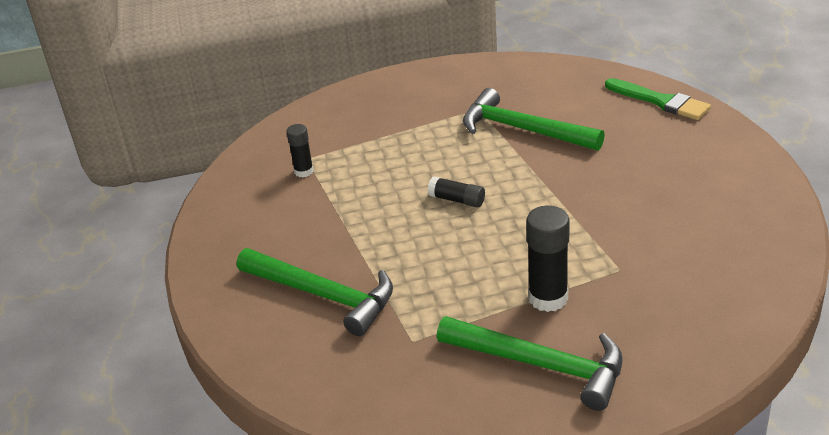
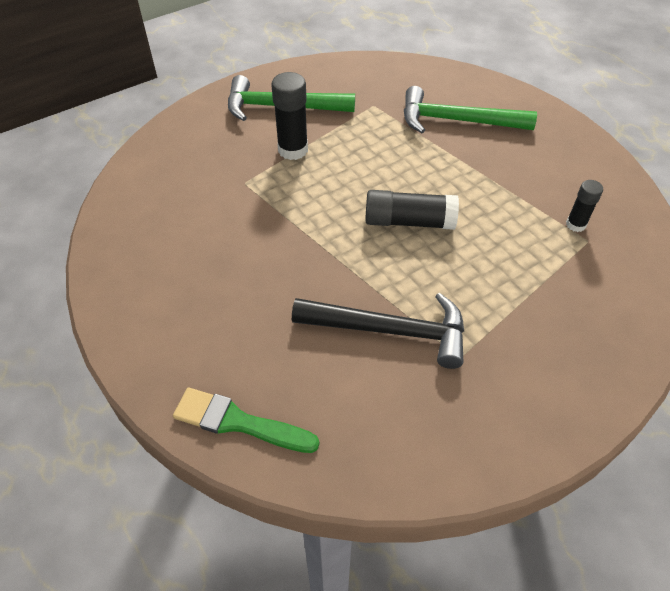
camera: 155 degrees right, 15 degrees up
black glue stick [428,176,485,208] -> black glue stick [365,190,459,230], size x1.69
green hammer [463,88,605,151] -> black hammer [292,293,464,369]

